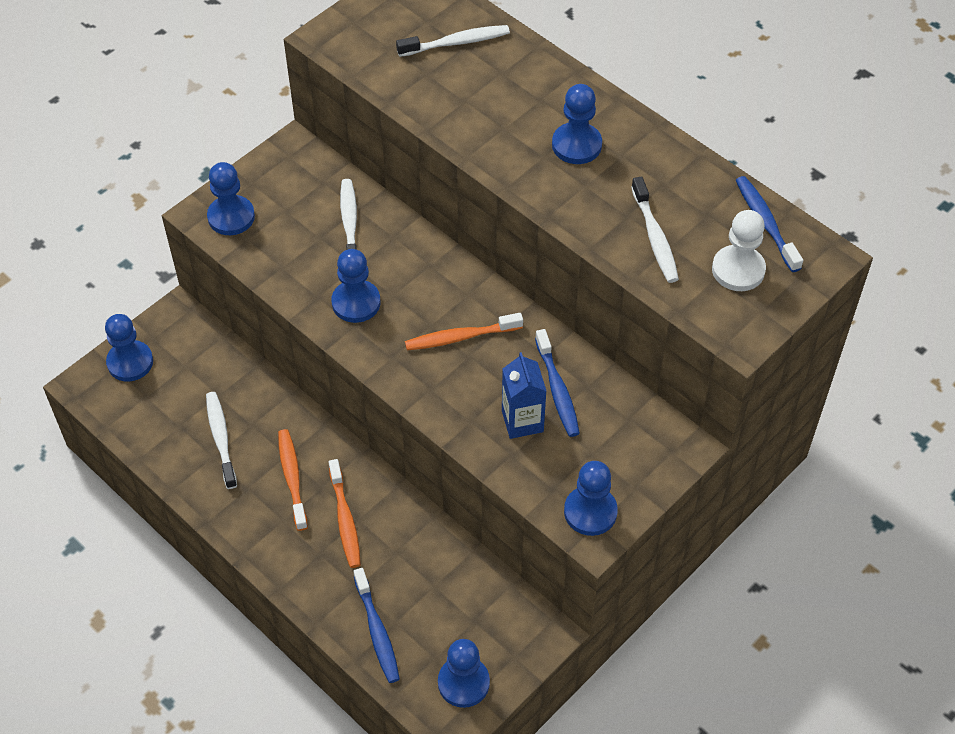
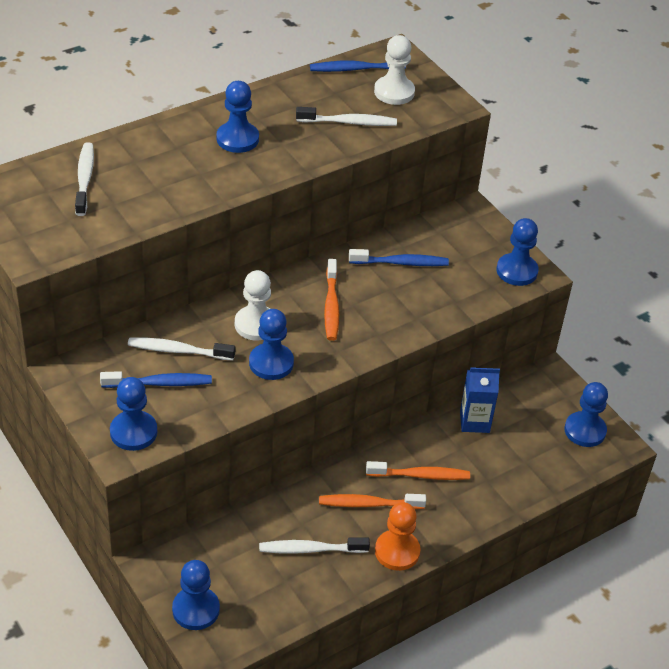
camera: 80 degrees left, 10 degrees down
blue toothbrush [353,568,400,683] -> blue toothbrush moved to [100,371,212,388]
blue carton [502,352,546,439] -> blue carton moved to [460,367,500,433]
none -> white pawn [235,270,271,340]
none -> orange pawn [375,502,420,571]

